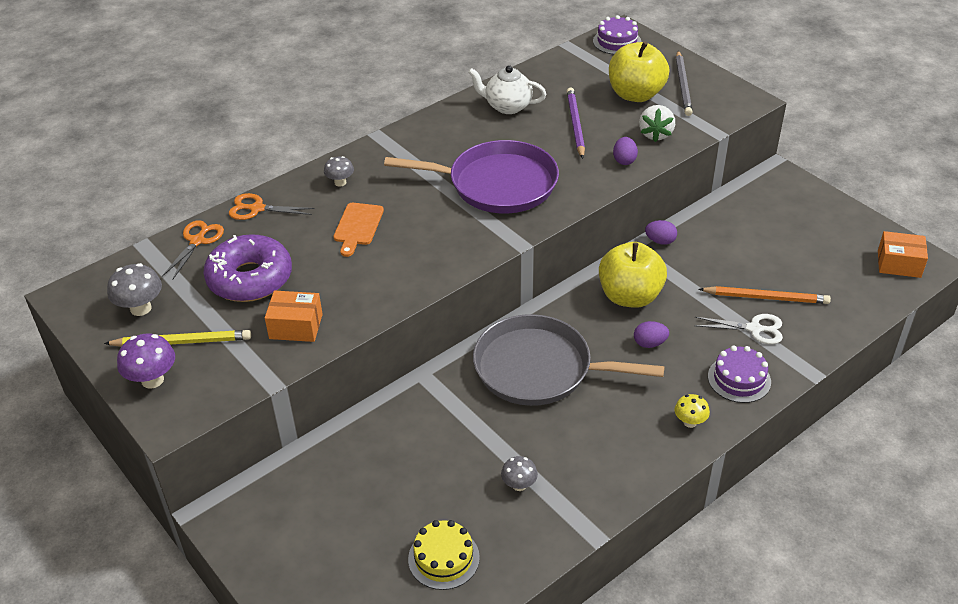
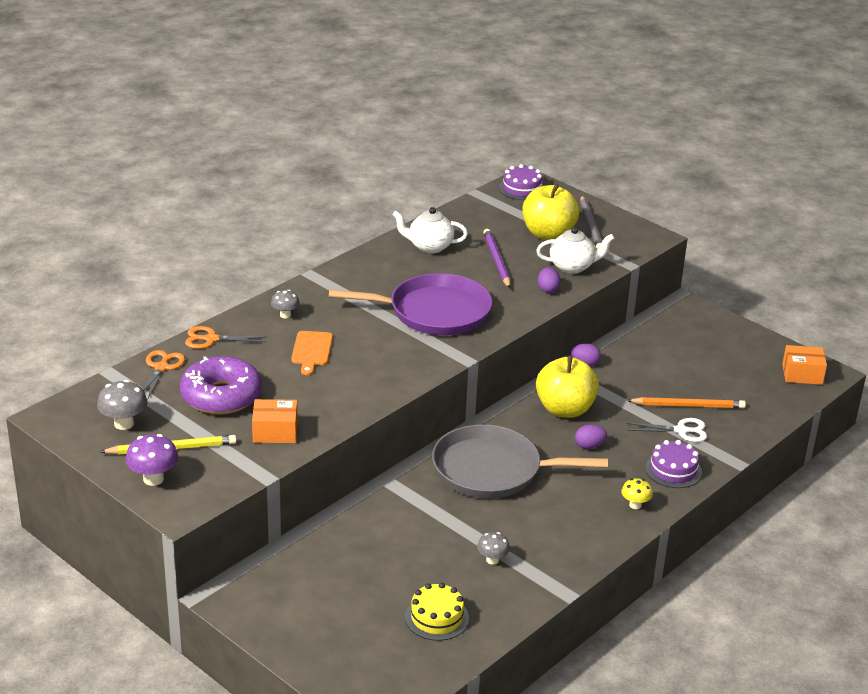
camera: 10 degrees left, 10 degrees down
white strawberry [639,105,675,142] -> white teapot [536,227,614,274]

